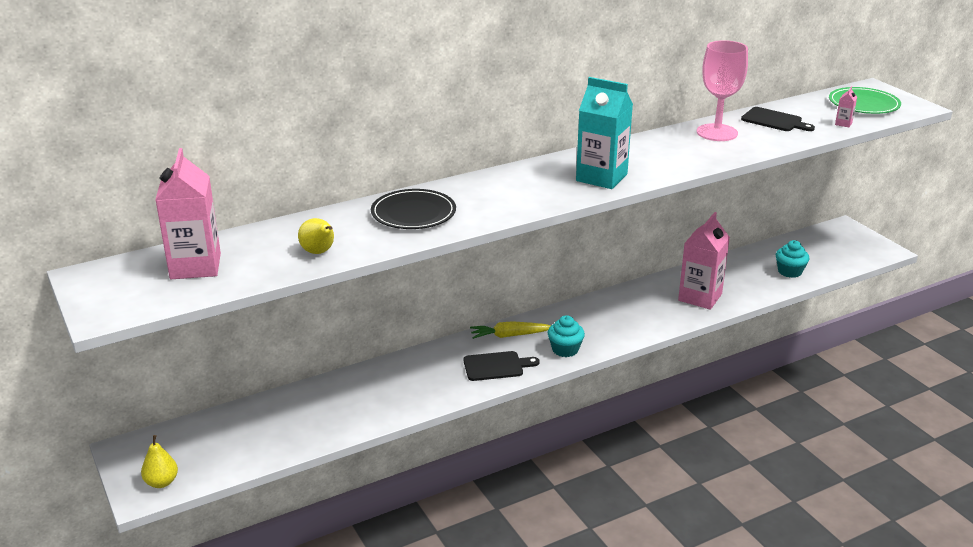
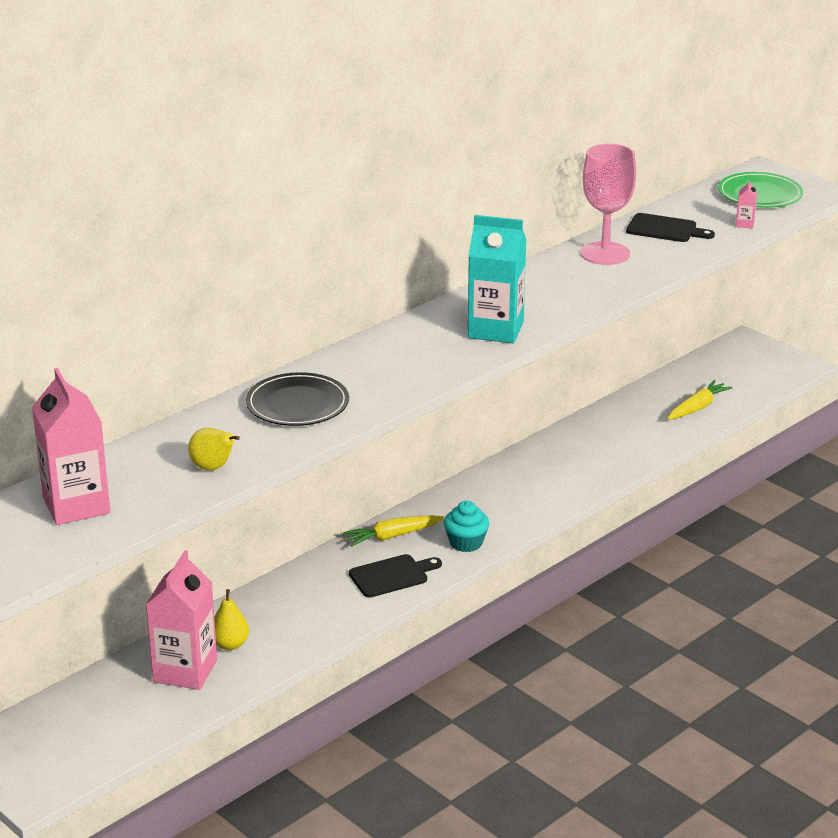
camera: 15 degrees left, 0 degrees up
yellow pear [141,435,178,488] -> yellow pear moved to [214,589,249,650]
pink carton [678,212,730,310] -> pink carton moved to [146,550,217,690]
turquoise cupcake [776,240,810,278] -> yellow carrot [667,380,732,420]

